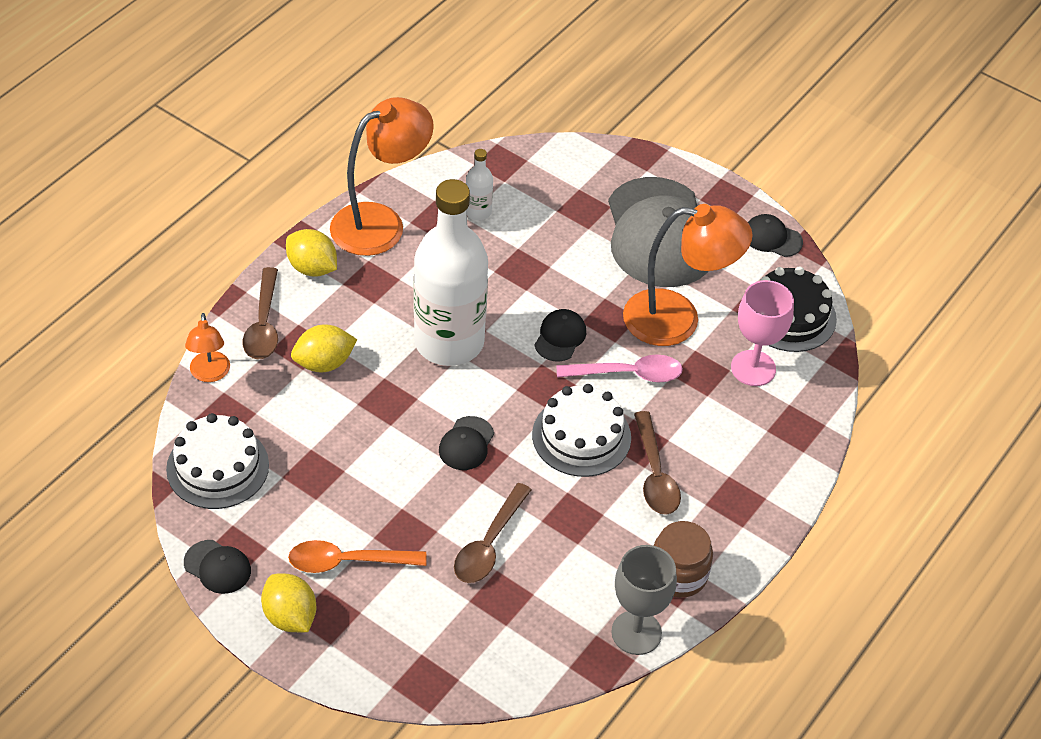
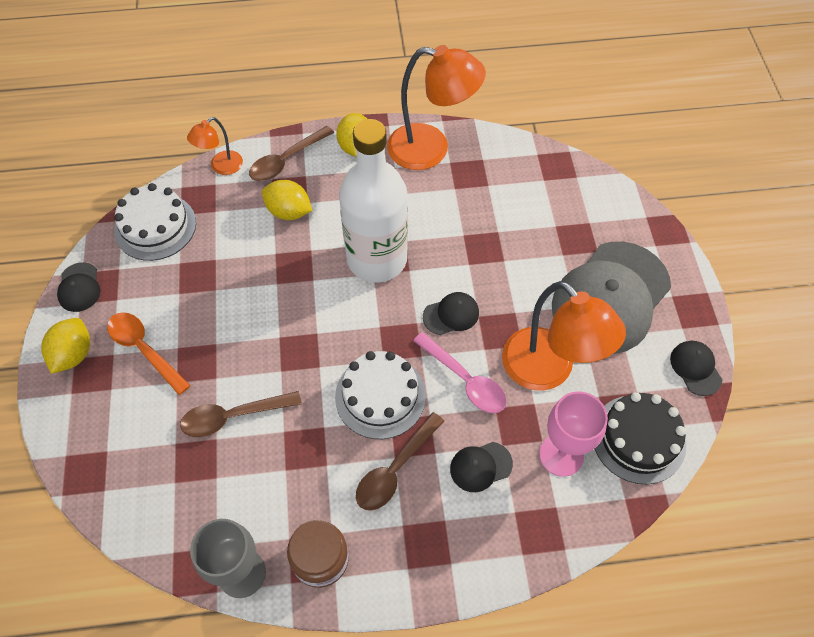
camera: 50 degrees right, 10 degrees up
black cap [439,416,494,470] -> black cap moved to [450,442,513,492]
white bottle [466,149,493,220] -> none

